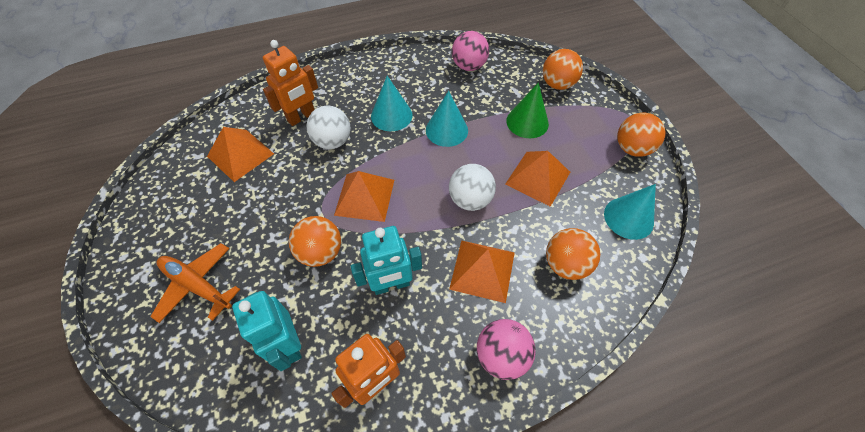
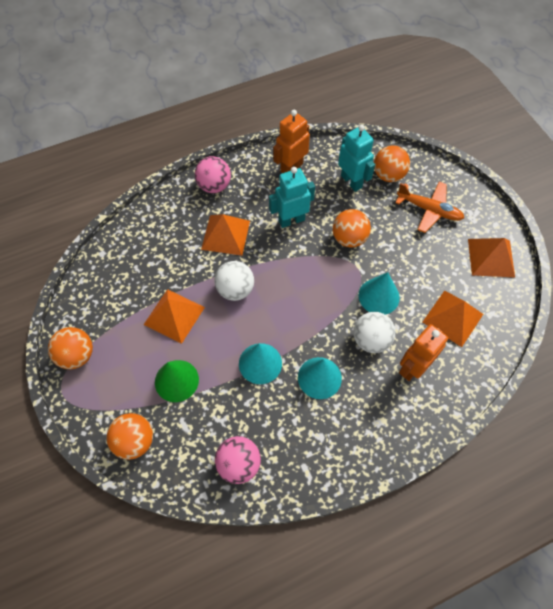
camera: 175 degrees right, 5 degrees up
orange pyramid [334,171,394,222] -> orange pyramid moved to [468,238,515,277]
orange ball [546,228,600,280] -> orange ball moved to [374,145,410,182]
turquoise cone [604,184,656,240] -> turquoise cone moved to [358,272,400,315]

